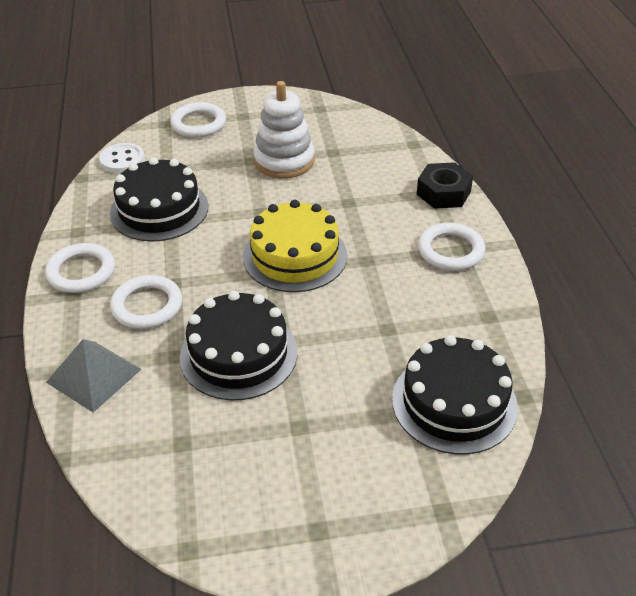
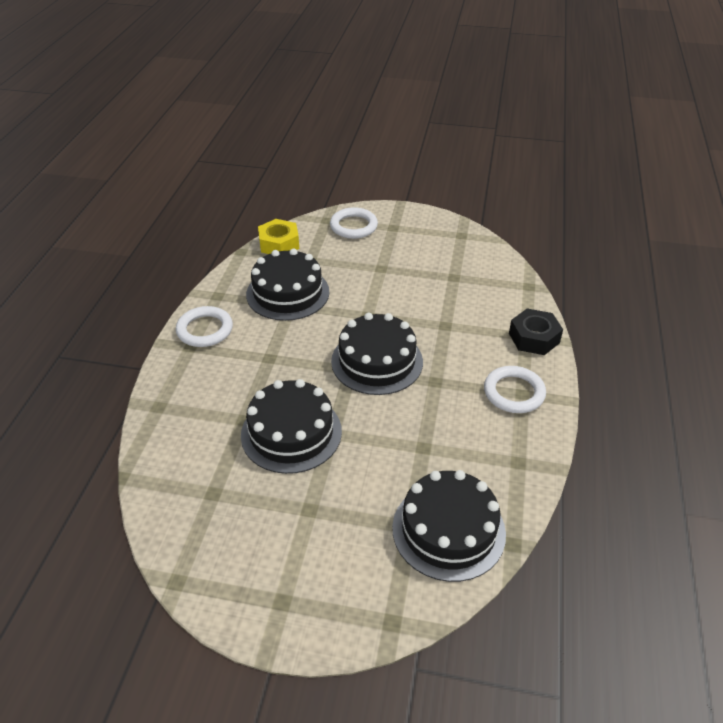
camera: 20 degrees right, 0 degrees up
grey pyramid [46,339,141,413] -> none
white button [99,143,145,173] -> yellow nut [258,219,299,254]
white ring [110,275,182,329] -> none
yellow cake [243,200,347,292] -> black cake [331,313,423,395]
white stacking toy [253,81,314,179] -> none

